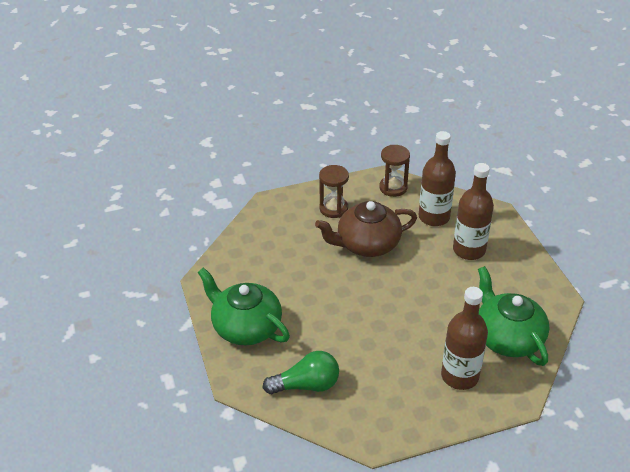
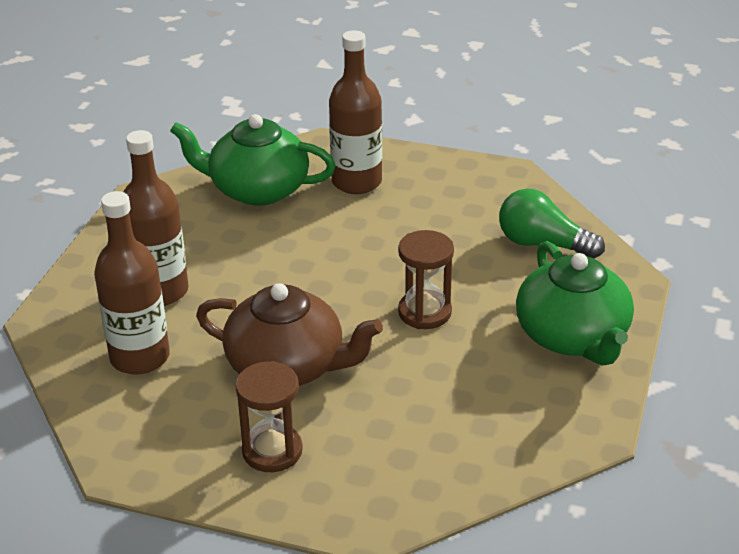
camera: 145 degrees left, 5 degrees down
brown hourglass [379,145,410,197] -> brown hourglass moved to [398,230,454,329]
green teapot [478,266,549,366] -> green teapot turned 90 degrees clockwise [170,114,336,206]

